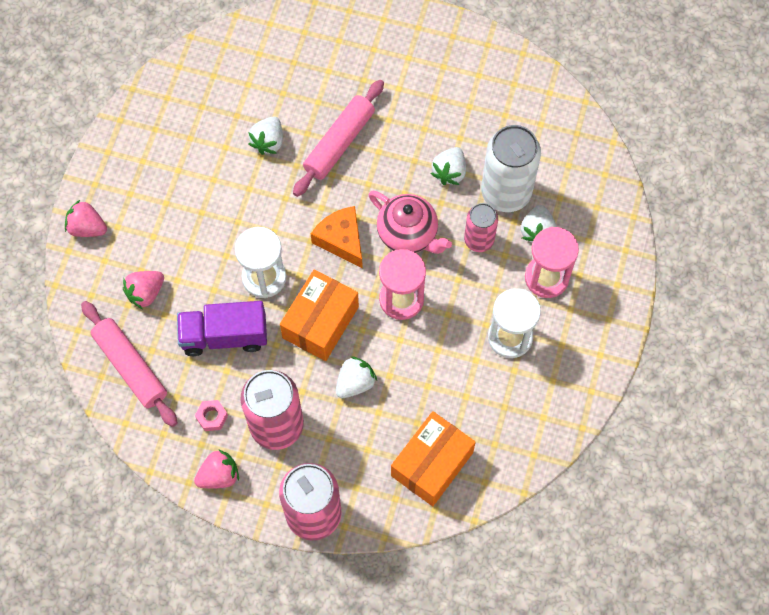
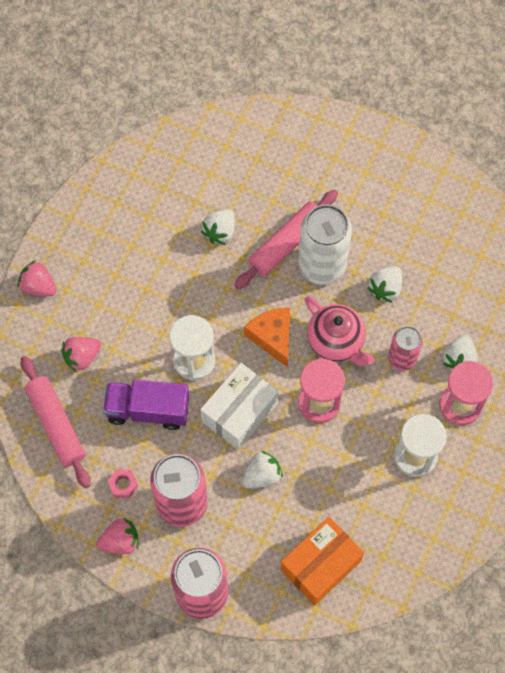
camera: 10 degrees right, 0 degrees up
orange box [280,269,359,361] -> white box [200,363,278,450]
white can [481,125,541,212] -> white can moved to [298,205,352,285]

